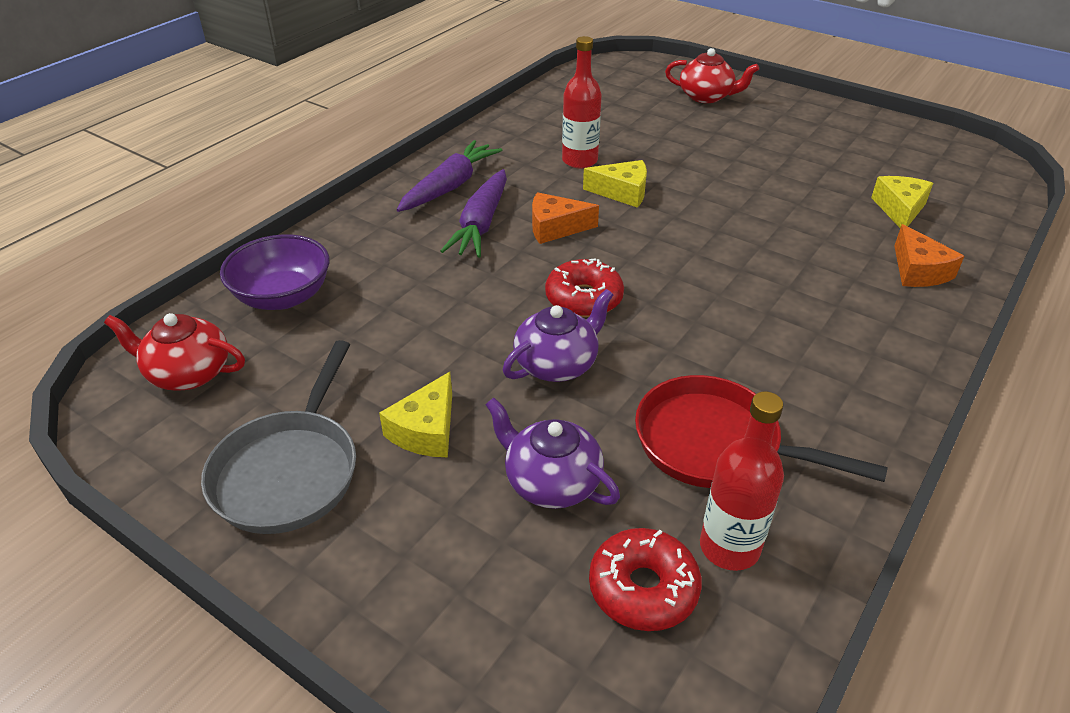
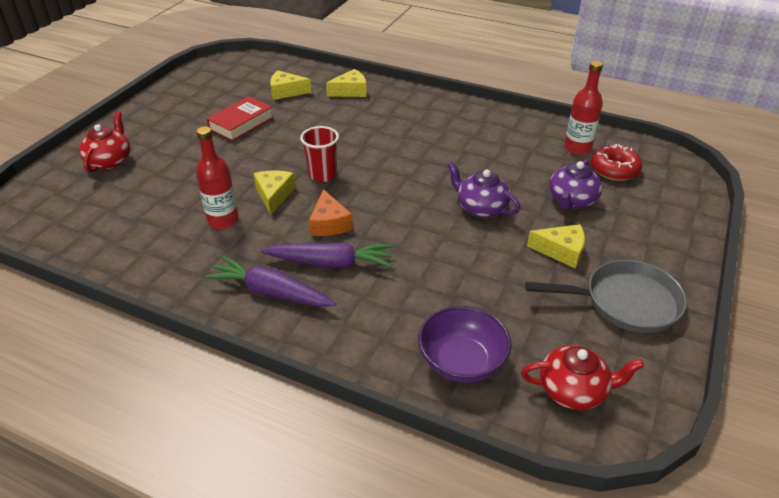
camera: 100 degrees left, 0 degrees up
red teapot [104,313,245,391] -> red teapot turned 90 degrees counterclockwise [521,345,644,410]
red donut [545,258,624,317] -> none
red pan [635,375,888,488] -> none
orange cheese [894,224,964,287] -> yellow cheese [326,69,367,97]
none -> red book [206,96,274,141]
none -> red cup [300,126,339,182]

